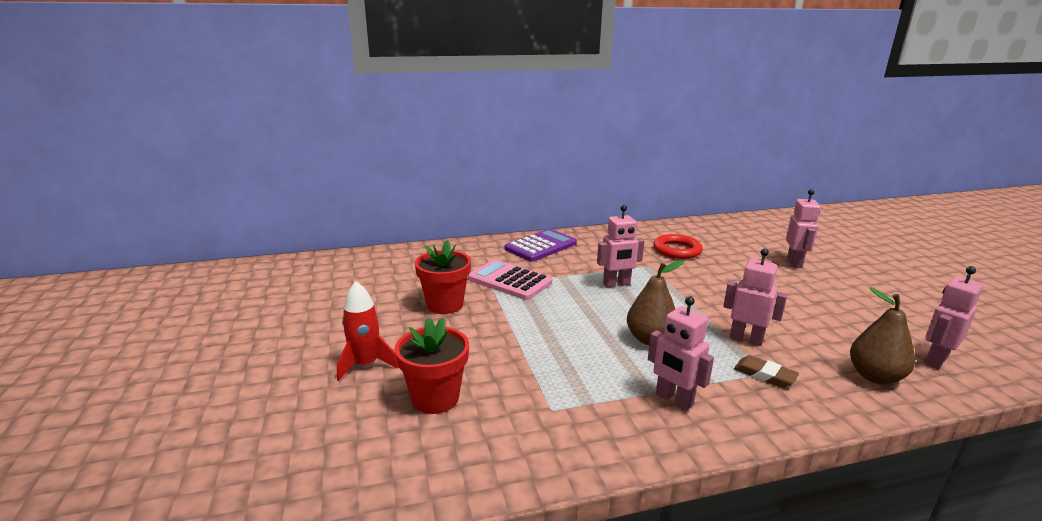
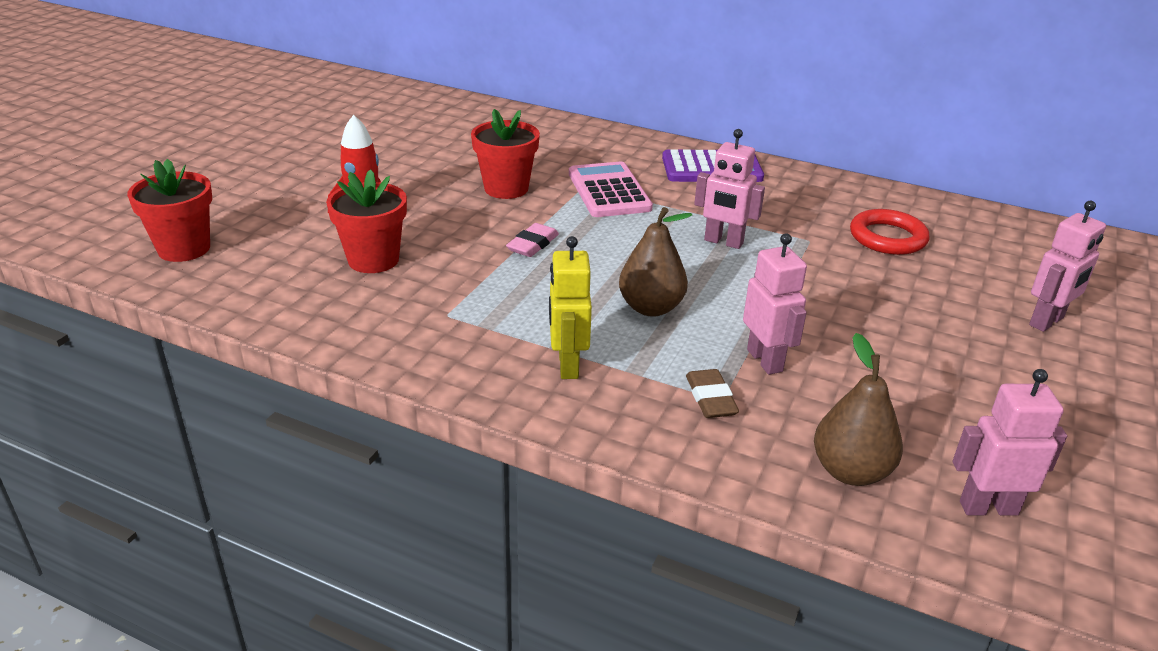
camera: 40 degrees right, 10 degrees up
pink robot [648,296,714,411] -> yellow robot [549,236,592,379]
none -> red flower pot [127,159,212,262]
none -> pink eraser [506,223,559,257]

